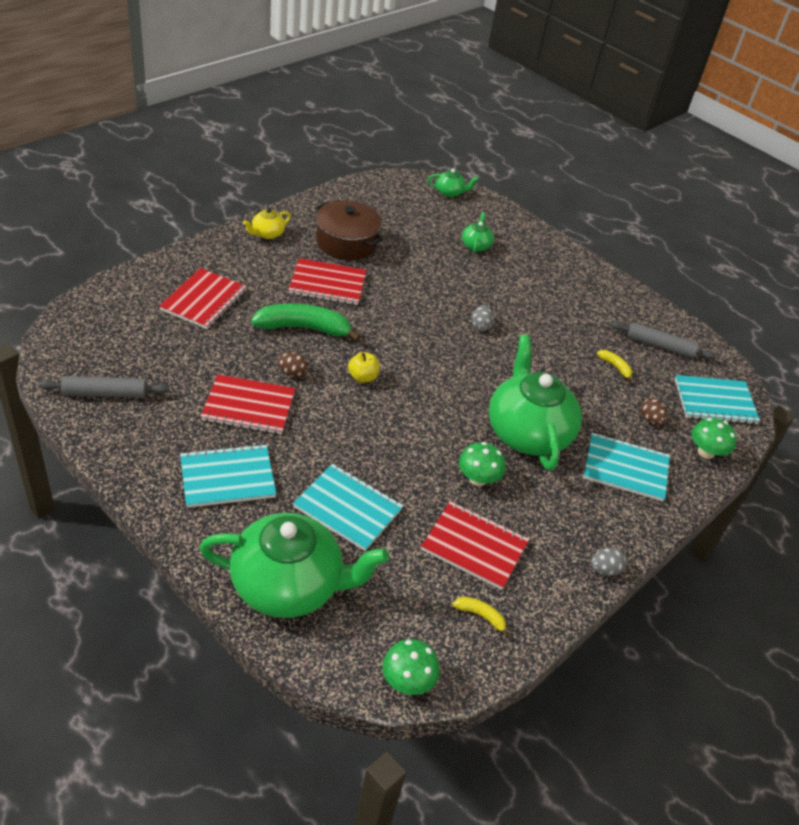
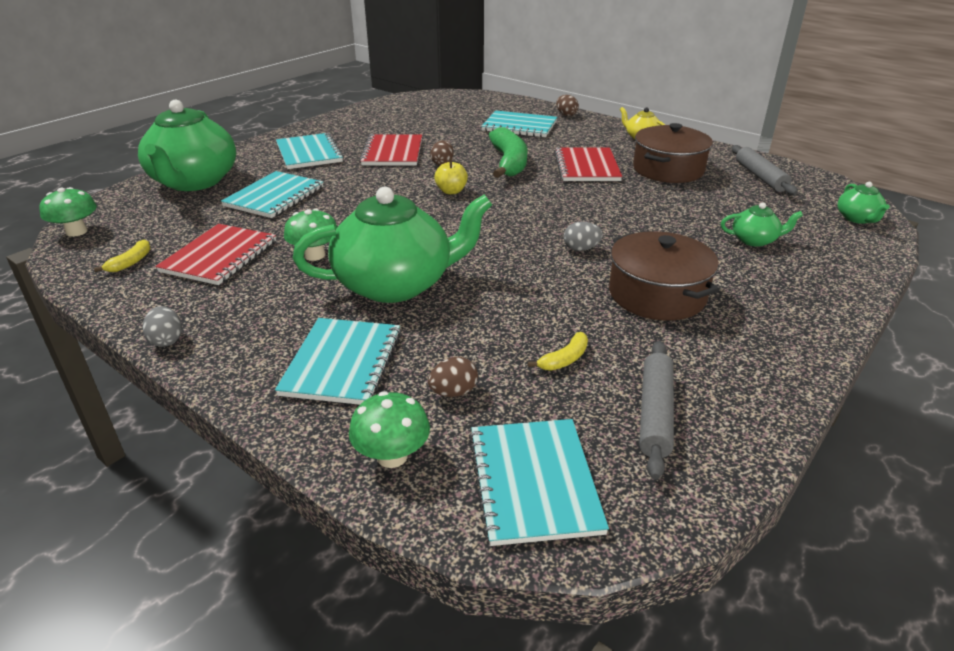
camera: 90 degrees right, 10 degrees down
grey rolling pin [38,376,169,398] -> grey rolling pin moved to [732,145,798,195]
red notebook [159,268,247,329] -> turquoise notebook [481,110,557,137]
none -> brown egg [556,95,579,116]
none -> brown pot [609,231,720,320]

